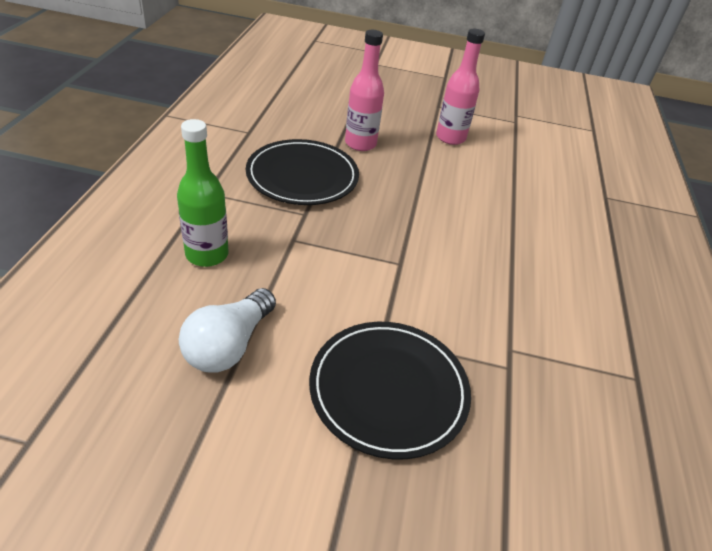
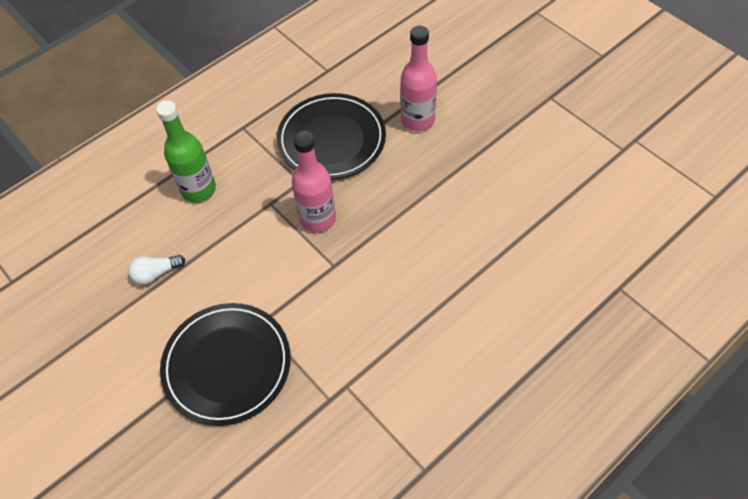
camera: 45 degrees right, 15 degrees up
white light bulb [179,288,276,373] -> white light bulb [128,255,185,285], size x0.58
pink bottle [436,29,485,145] -> pink bottle moved to [292,131,336,233]

